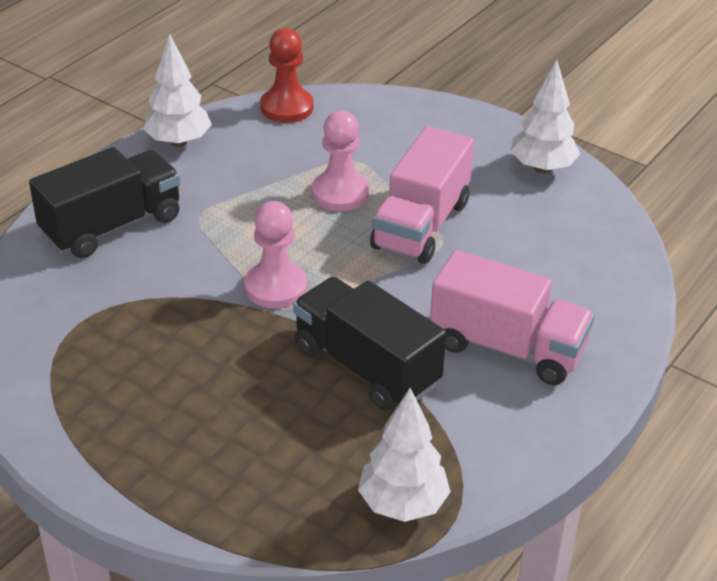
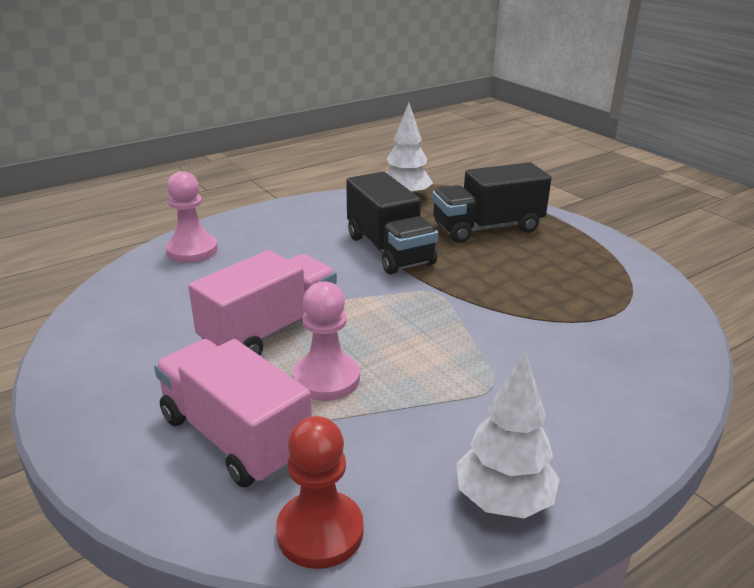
camera: 160 degrees left, 10 degrees down
black truck [29,147,181,258] -> black truck moved to [432,162,552,243]
pink pawn [244,201,307,309] -> pink pawn moved to [166,171,218,263]
pink truck [430,250,595,385] -> pink truck moved to [154,339,312,487]
white tree [510,60,580,173] -> none

